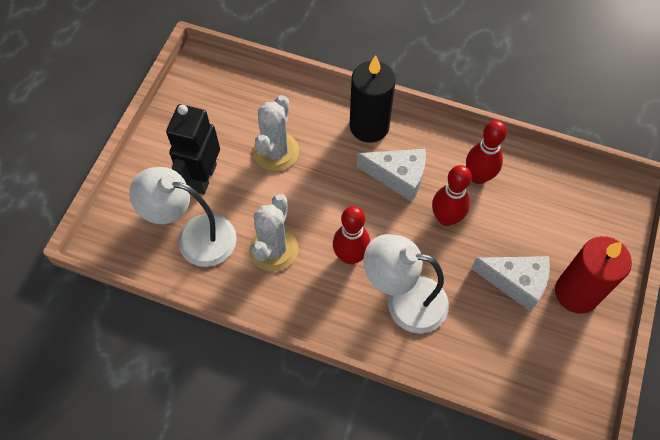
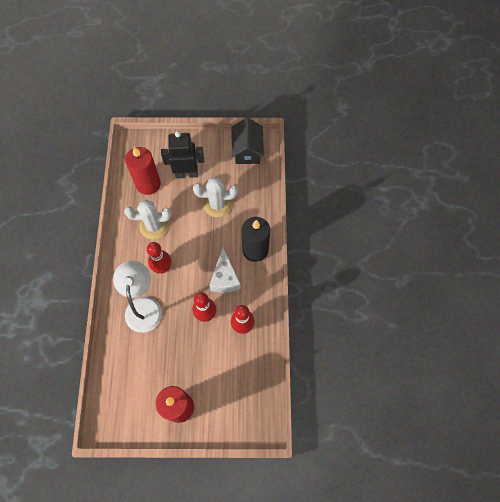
camera: 70 degrees right, 5 degrees up
white lamp [129,167,237,267] -> red candle [125,147,161,195]
white cheese [471,256,550,312] -> none
none -> black house [232,117,264,164]

